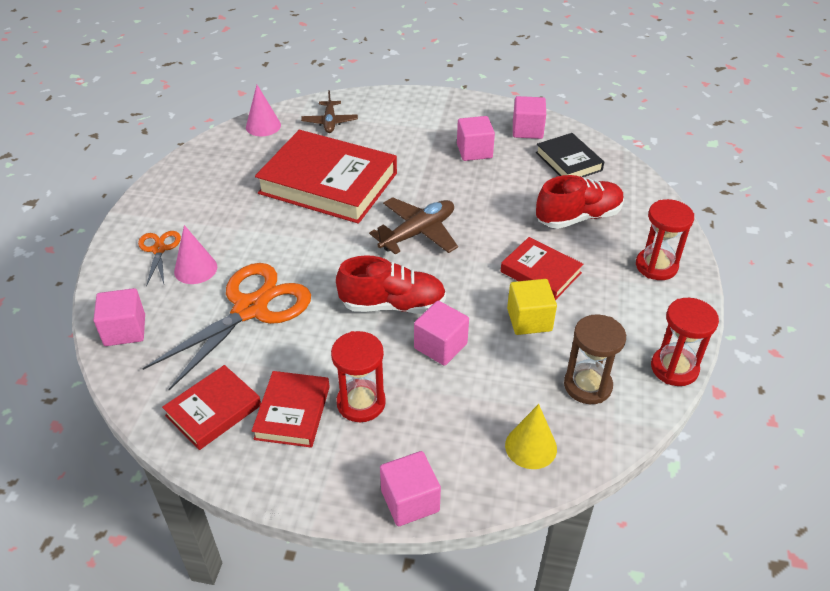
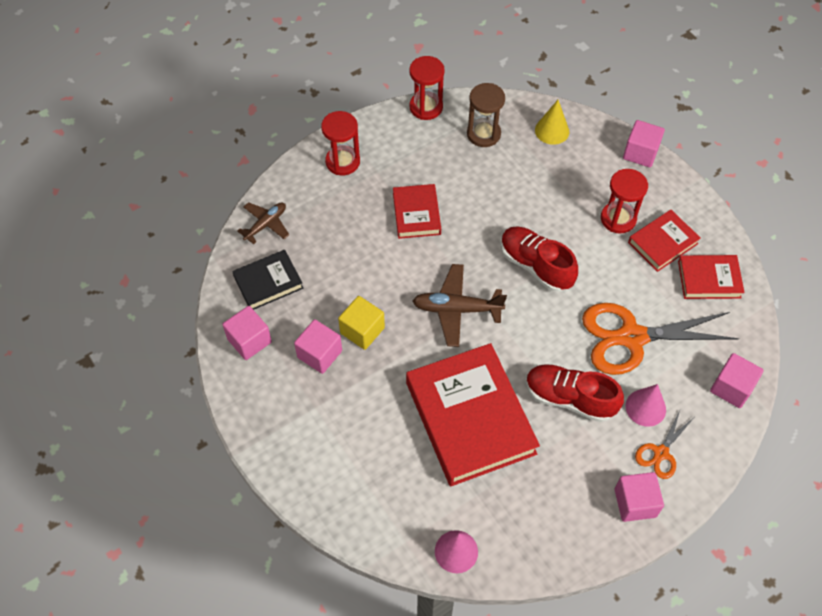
camera: 135 degrees left, 15 degrees up
brown plane [301,90,358,133] -> brown plane moved to [237,202,289,244]
pink cube [414,301,469,366] -> pink cube moved to [614,472,664,522]
yellow cube [507,279,557,335] -> yellow cube moved to [338,296,385,350]
black book [536,133,604,177] -> black book turned 45 degrees clockwise [232,250,303,310]
red shoe [536,175,624,229] -> red shoe moved to [526,364,624,422]

